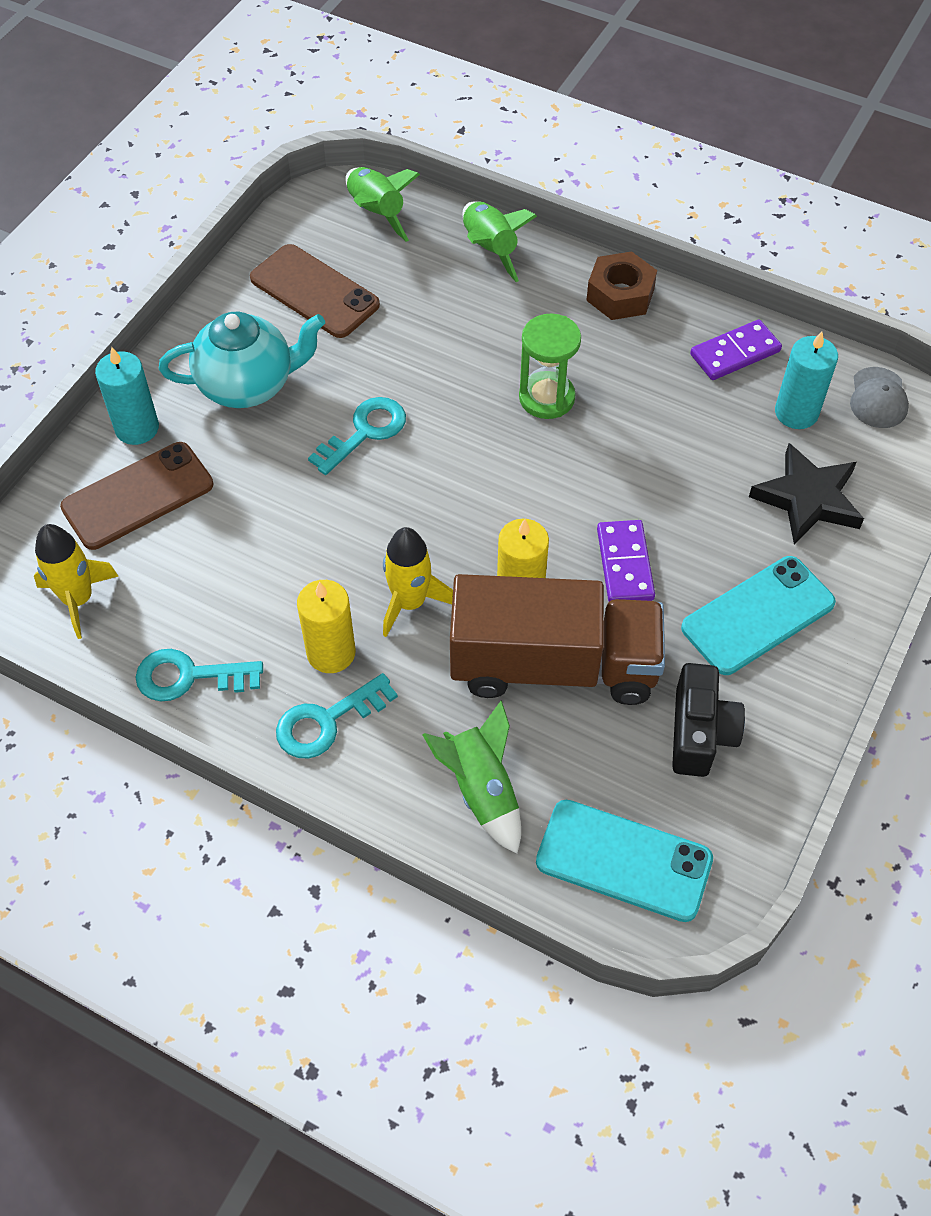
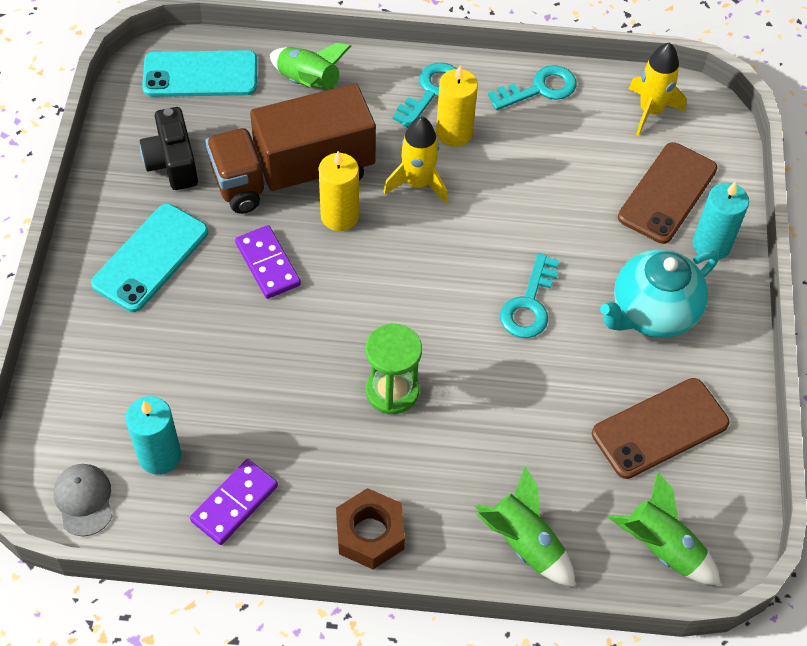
camera: 155 degrees right, 0 degrees up
brown phone [250,244,380,338] -> brown phone turned 45 degrees counterclockwise [592,378,729,479]
black star [749,443,864,545] -> none

